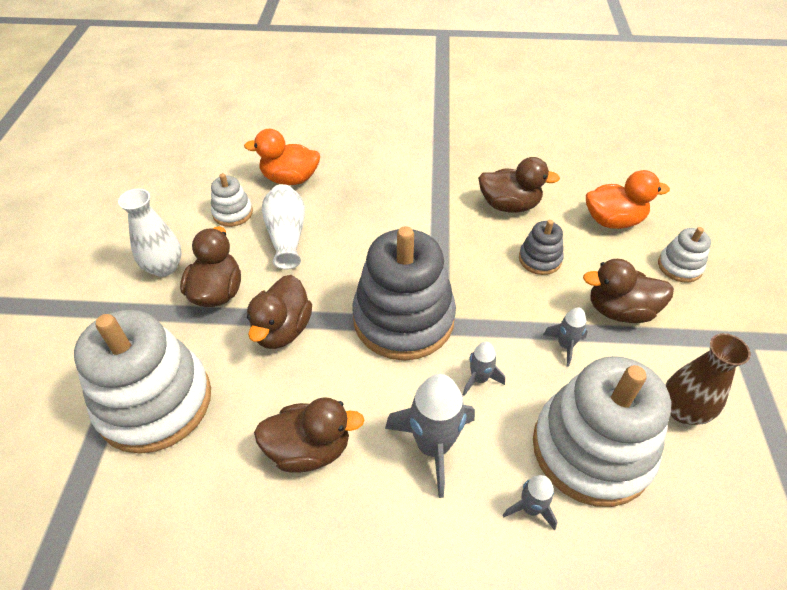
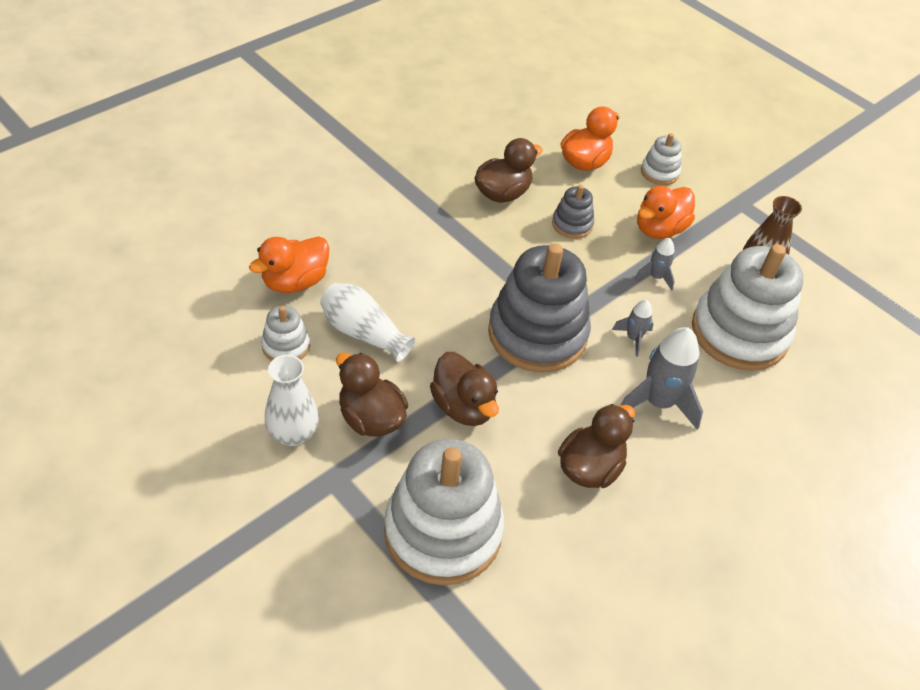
camera: 50 degrees left, 0 degrees up
grey rocket [503,475,557,530] -> none
brown duck [583,259,674,323] -> orange duck [637,186,695,239]

